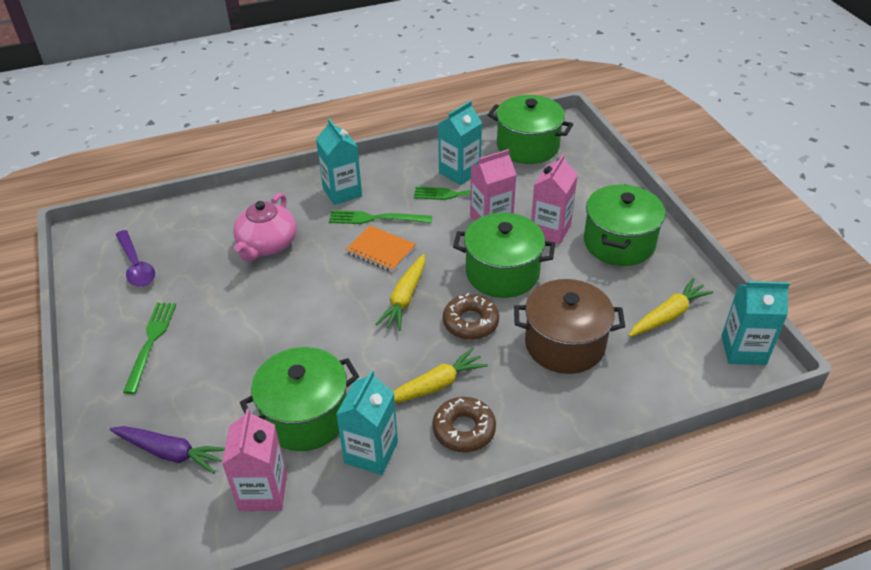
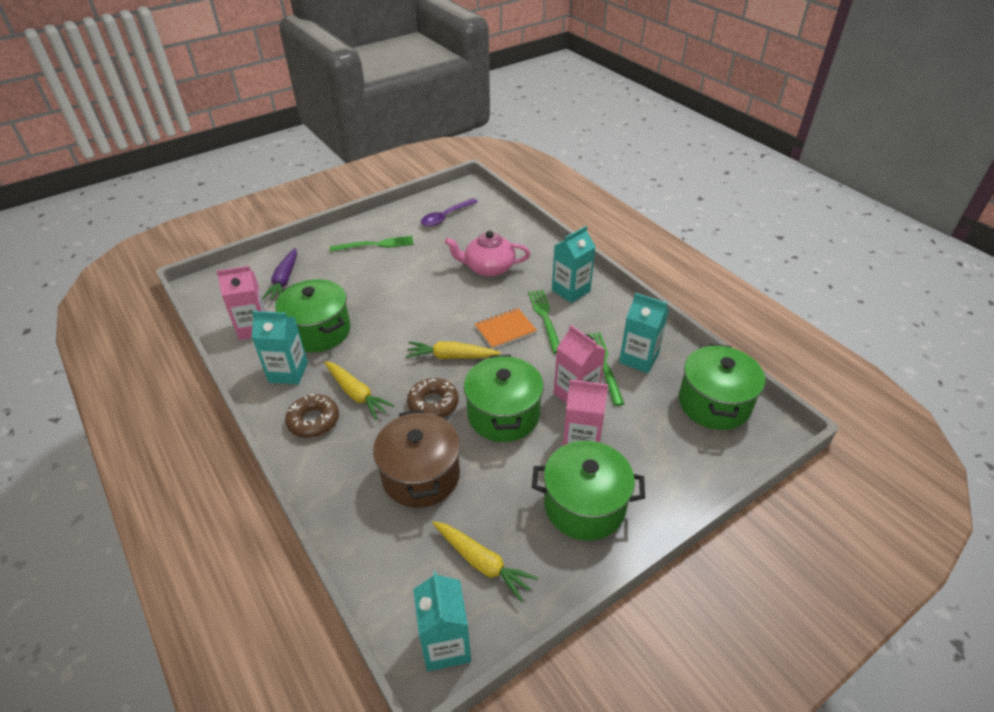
camera: 75 degrees right, 0 degrees up
orange notebook [345,225,416,272] -> orange notebook turned 45 degrees clockwise [475,308,537,349]

